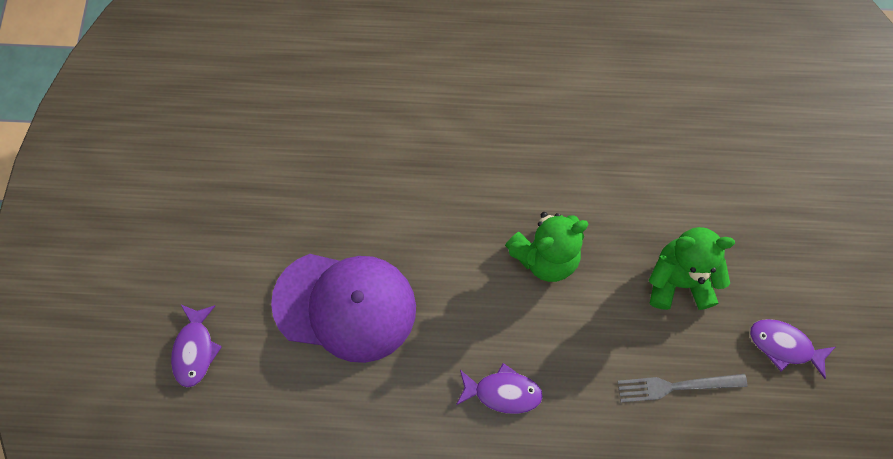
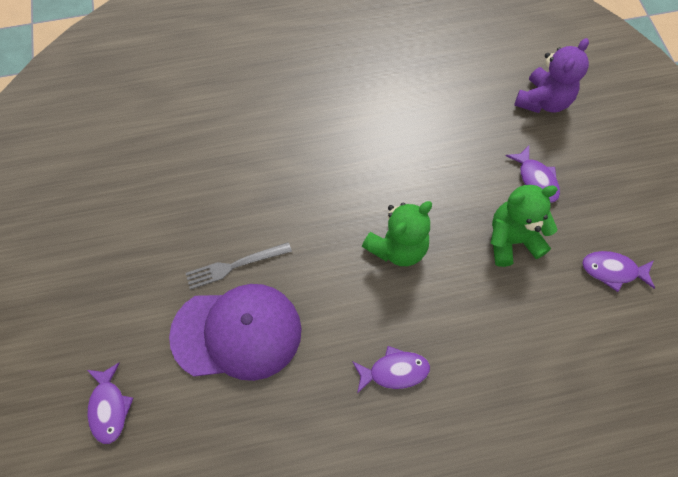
camera: 15 degrees left, 5 degrees down
grey fork [618,374,747,402] -> grey fork moved to [186,242,292,290]
none -> purple fish [506,145,560,203]
none -> purple teddy bear [514,38,589,113]

